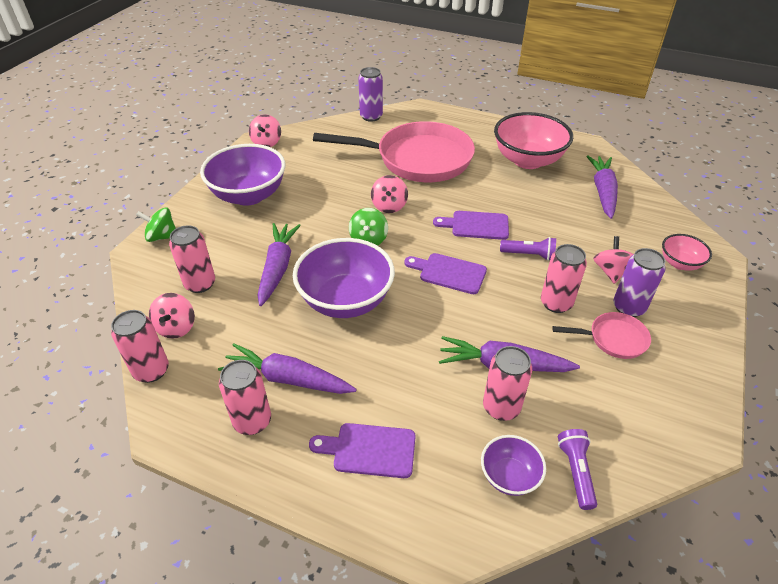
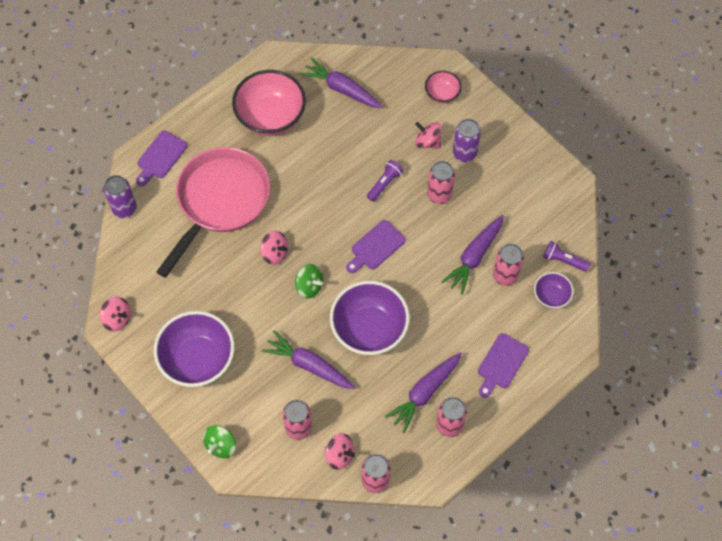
camera: 65 degrees left, 20 degrees up
purple cutting board [433,211,509,240] -> purple cutting board moved to [136,131,187,186]
pink pan [552,312,651,359] -> none

